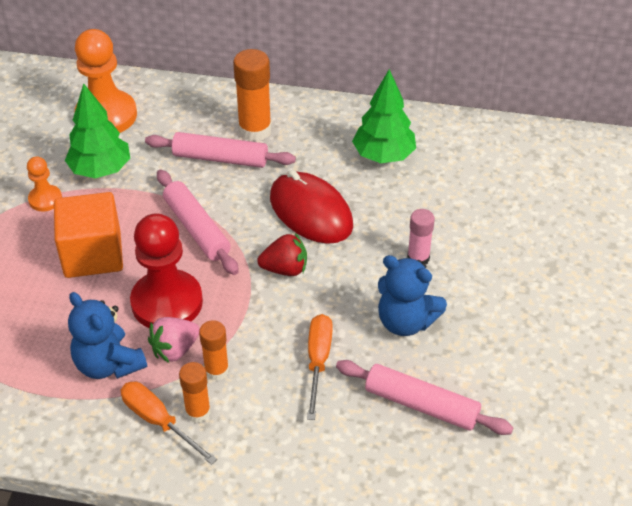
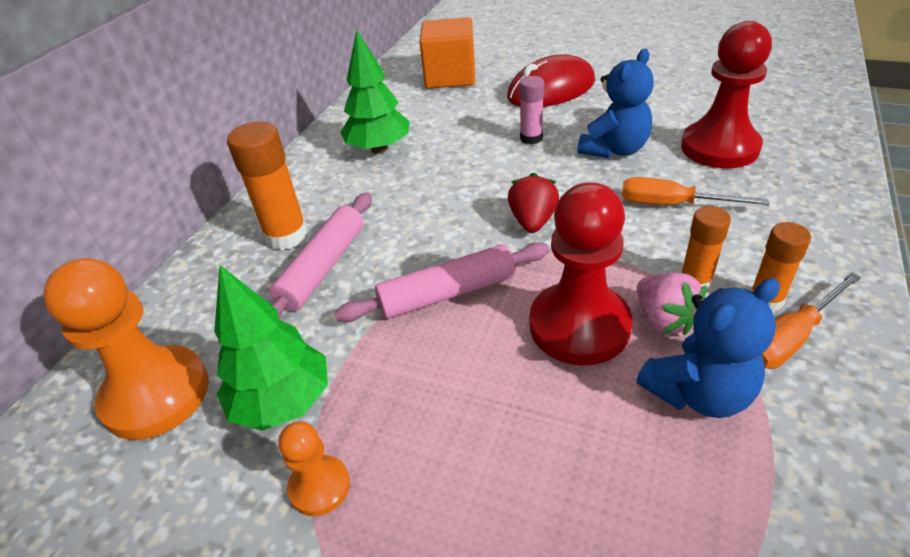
camera: 75 degrees left, 5 degrees down
orange cube [54,192,123,278] -> orange cube moved to [419,17,475,88]
red mouse [270,170,353,244] -> red mouse moved to [507,54,595,107]
pink rolling pin [336,360,514,435] -> red pawn [681,21,772,168]

